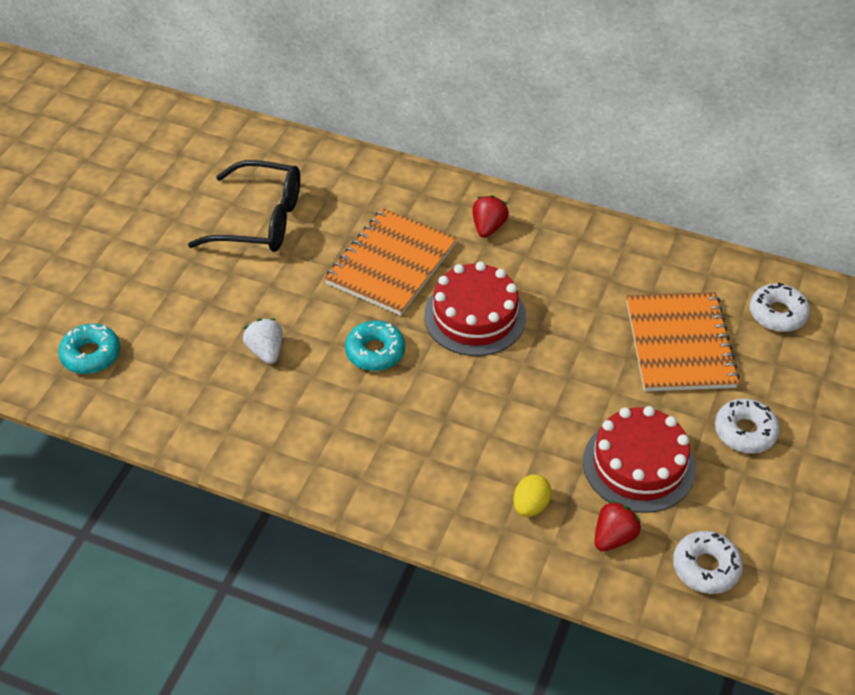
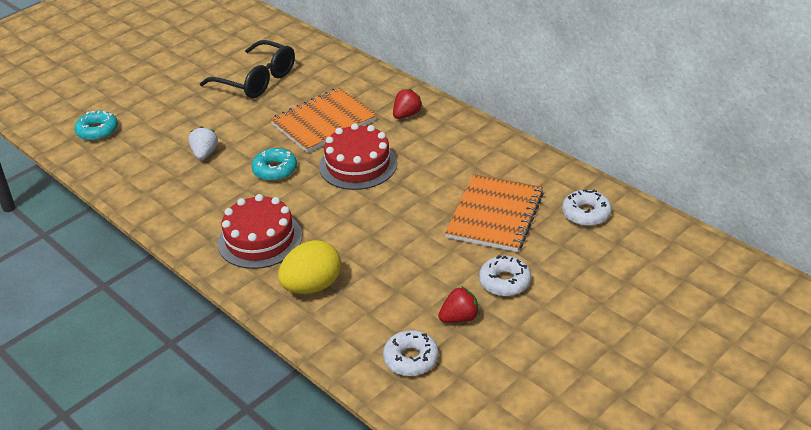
camera: 25 degrees right, 10 degrees down
yellow egg [513,474,552,517] -> yellow egg [278,240,341,294], size x1.80
red cake [583,406,695,513] -> red cake moved to [218,194,302,269]
red strawberry [595,500,641,551] -> red strawberry moved to [438,286,480,323]

